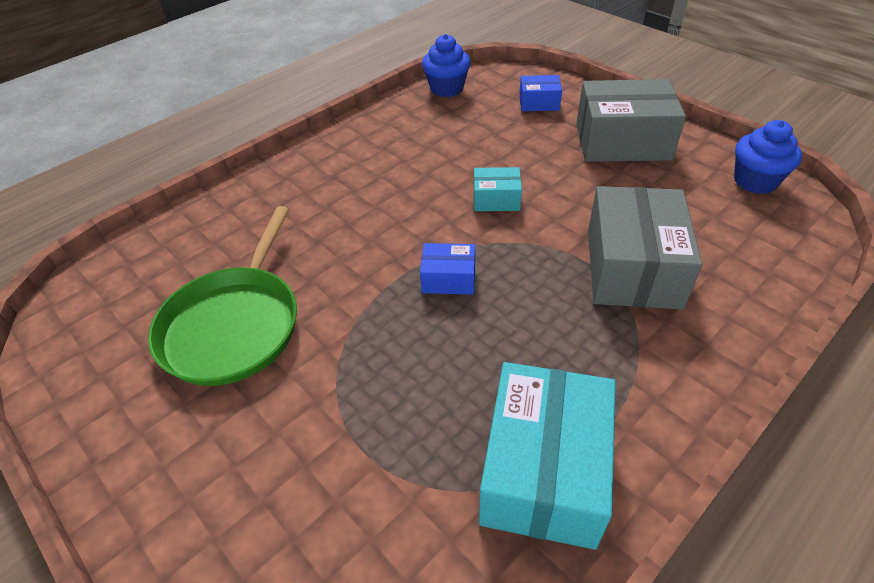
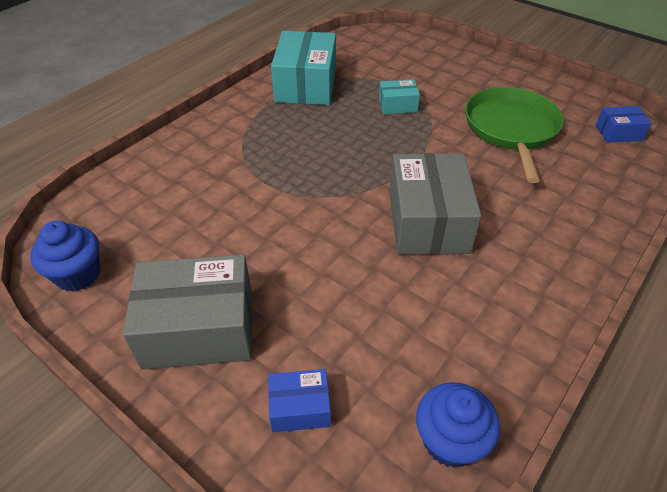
camera: 170 degrees right, 0 degrees up
blue box [420,243,475,295] -> blue box moved to [596,106,652,142]
turquoise box [474,167,522,211] -> turquoise box moved to [379,79,420,114]
grey box [588,186,702,309] -> grey box moved to [389,153,481,255]

